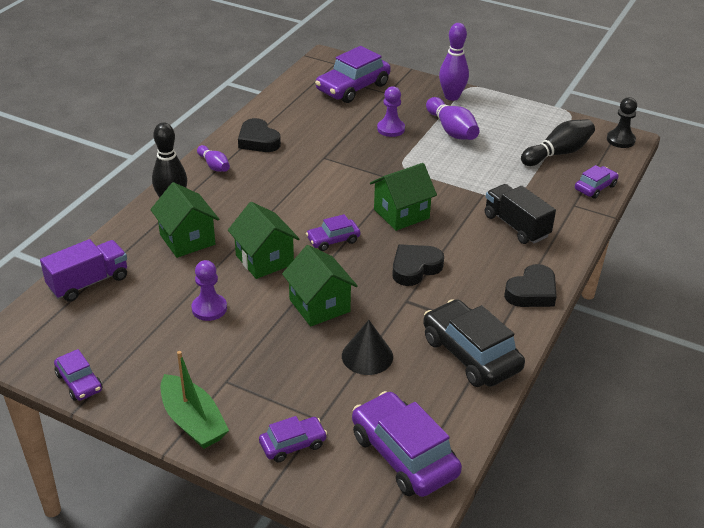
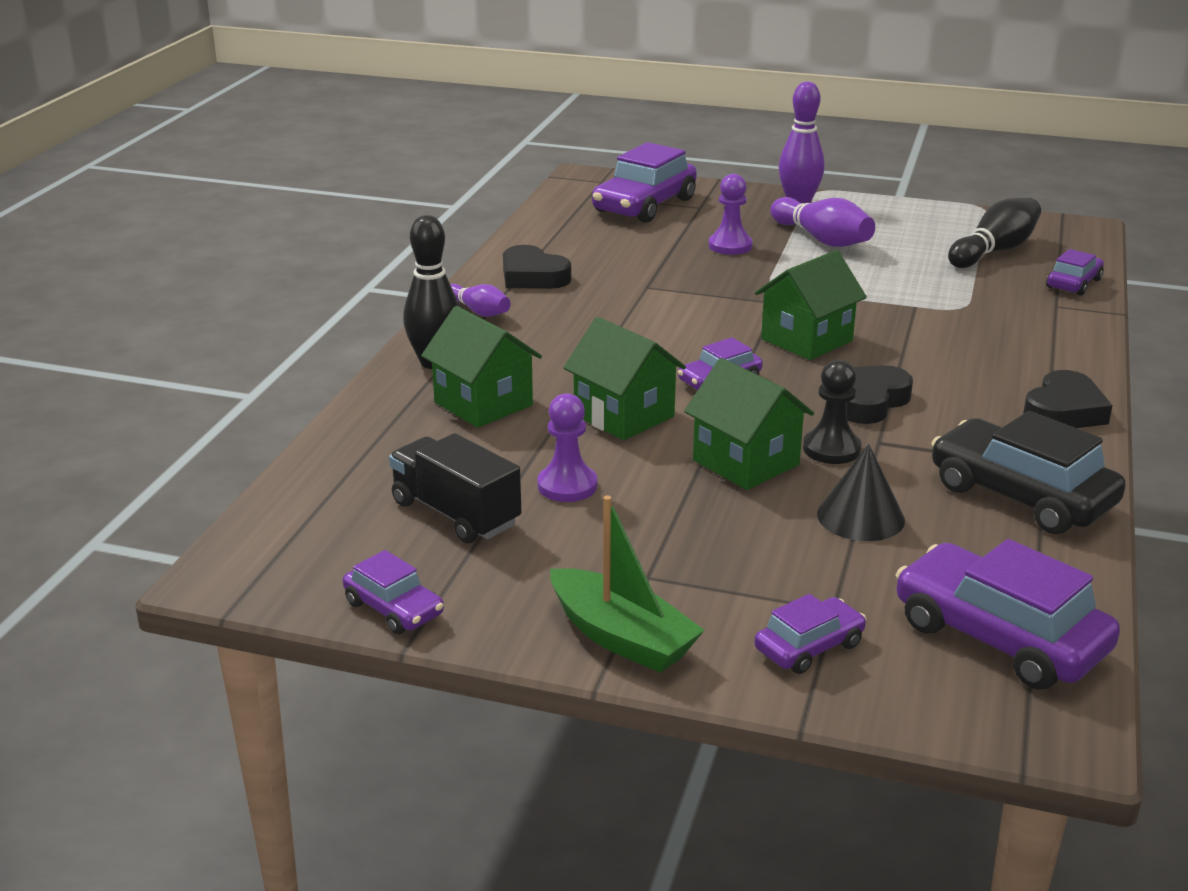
camera: 10 degrees left, 10 degrees down
purple truck [40,239,127,302] -> none
black truck [485,184,556,244] -> black truck moved to [389,433,521,543]
black pawn [607,97,637,148] -> black pawn moved to [803,360,862,464]

